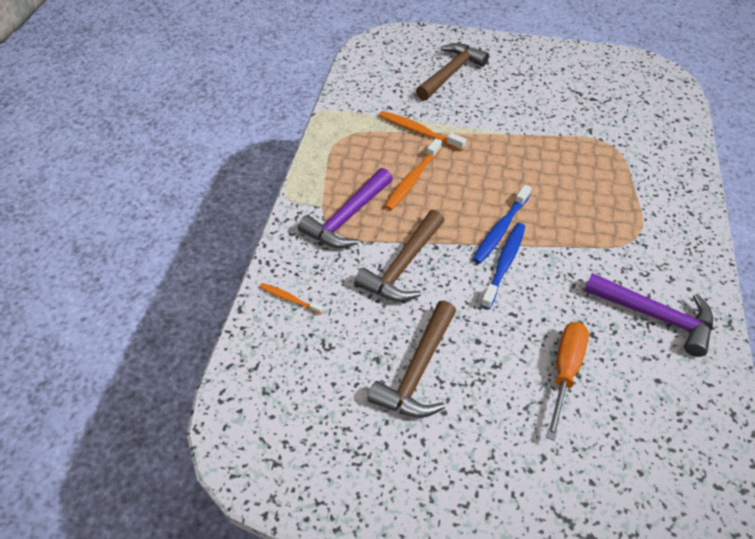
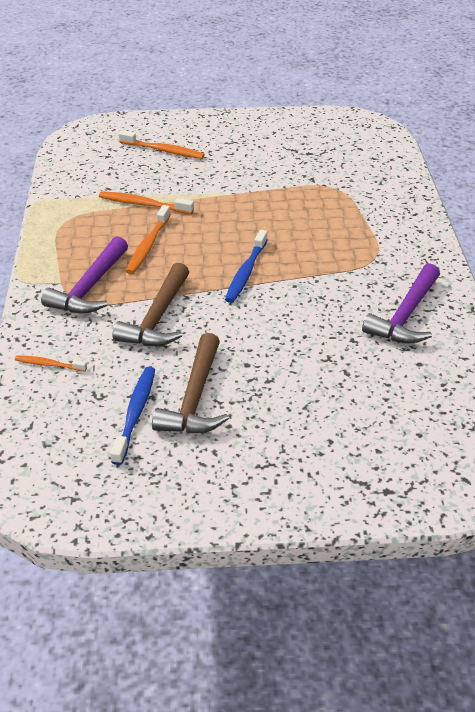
camera: 15 degrees left, 10 degrees down
brown hammer [416,43,489,100] -> orange toothbrush [119,131,205,159]
blue toothbrush [481,223,525,309] -> blue toothbrush moved to [110,367,155,465]
orange screwdriver [546,322,589,441] -> none
purple hammer [584,273,713,357] -> purple hammer turned 105 degrees clockwise [362,263,440,344]

